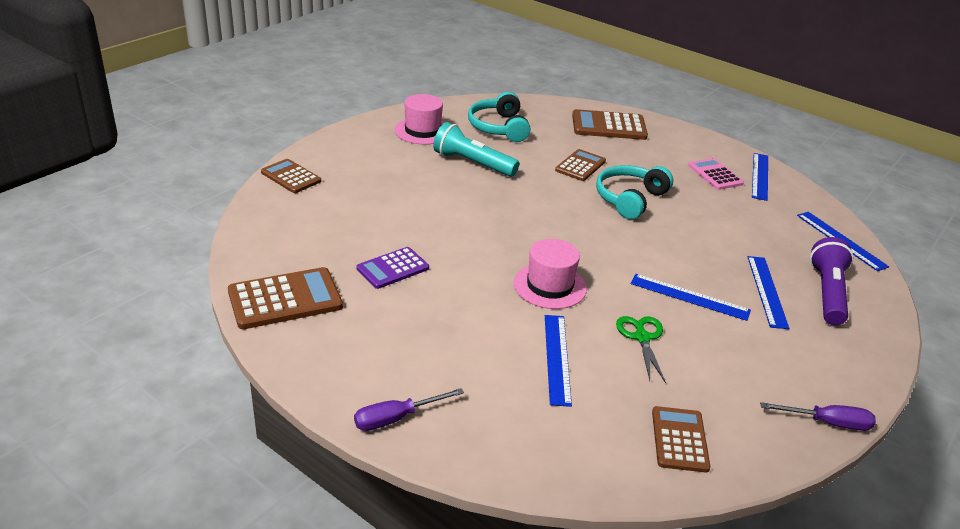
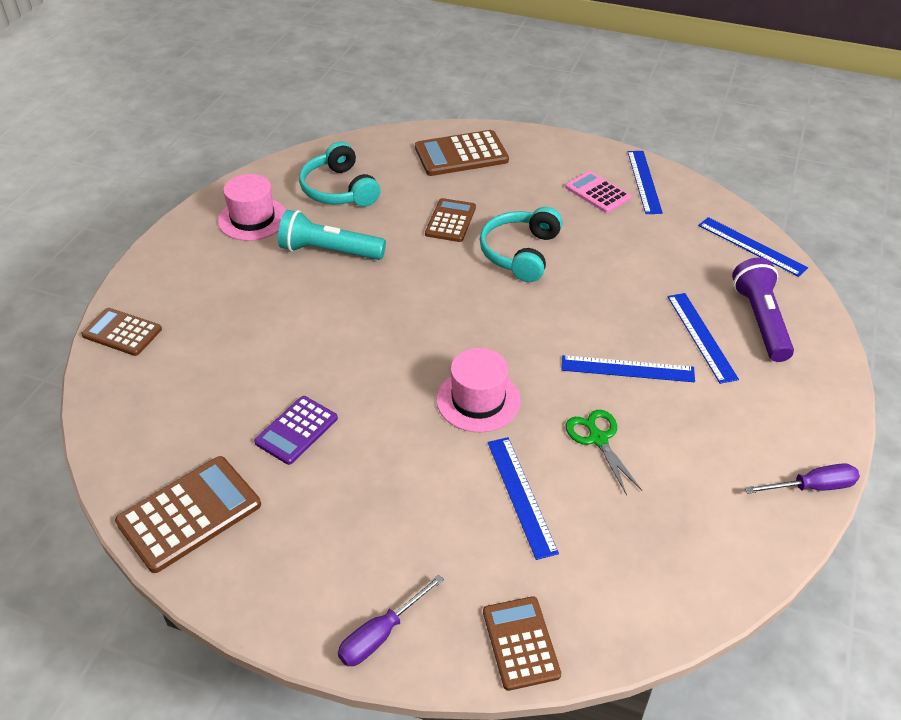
camera: 15 degrees left, 10 degrees up
brown calculator [652,406,711,472] -> brown calculator moved to [483,596,561,691]

